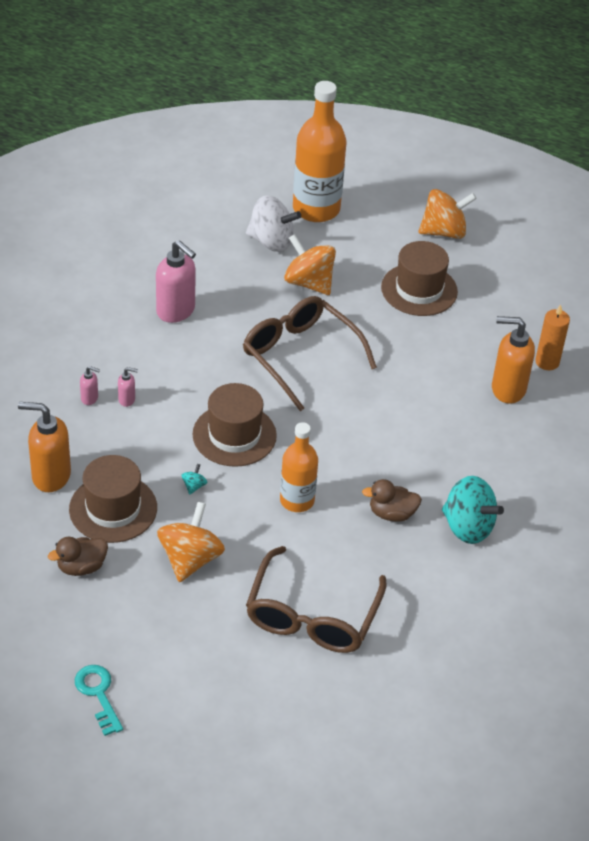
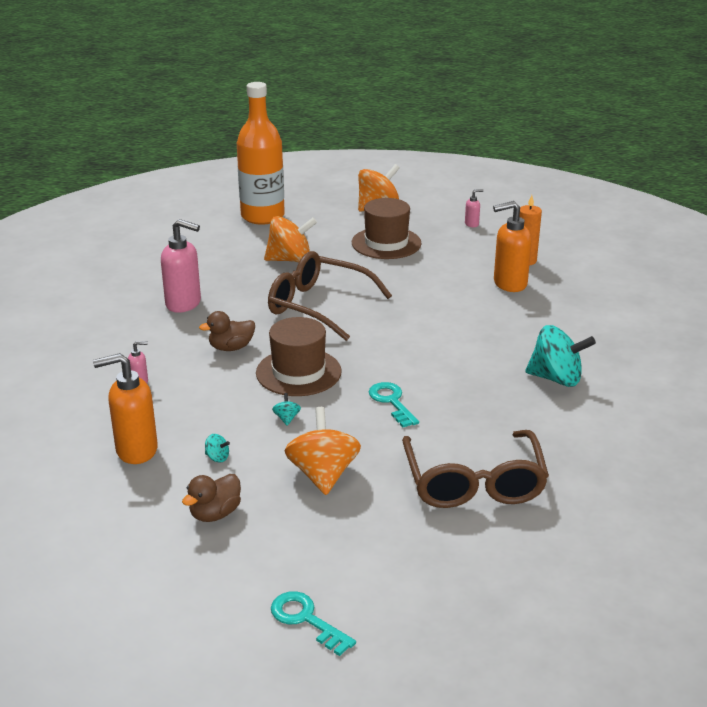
camera: 20 degrees left, 15 degrees down
brown hat [69,455,157,543] -> turquoise spinning top [205,434,230,463]
pink soap dispenser [118,367,138,407] -> pink soap dispenser moved to [465,189,483,227]
white spinning top [246,195,301,252] -> none
orange bottle [280,422,318,512] -> turquoise key [369,382,419,428]
orange spinning top [284,234,336,295] -> orange spinning top turned 150 degrees clockwise [264,216,317,262]
brown duck [362,479,422,522] -> brown duck moved to [199,311,255,351]

